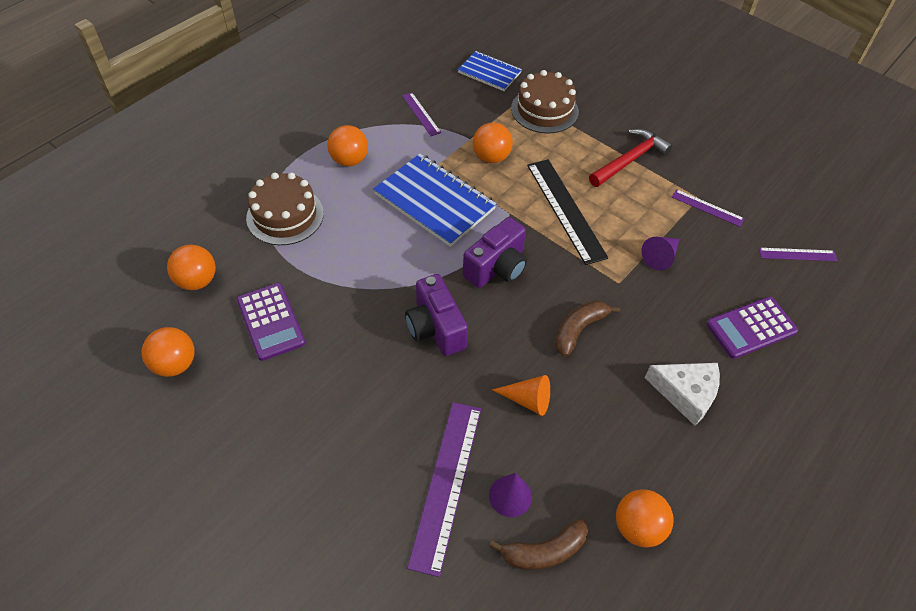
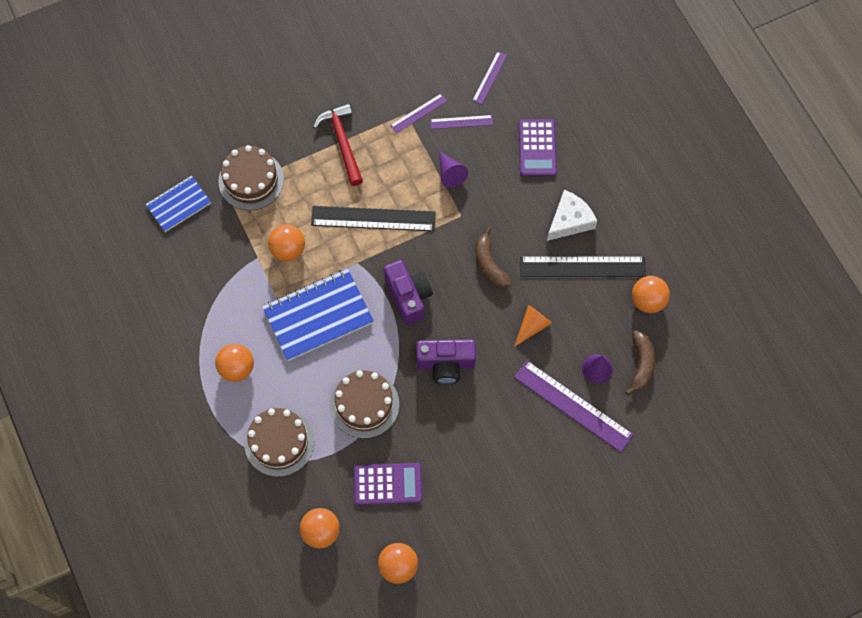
camera: 65 degrees left, 15 degrees up
purple ruler [402,92,441,136] -> purple ruler moved to [430,115,493,129]
none -> brown cake [330,370,399,438]
none -> black ruler [520,256,646,277]

